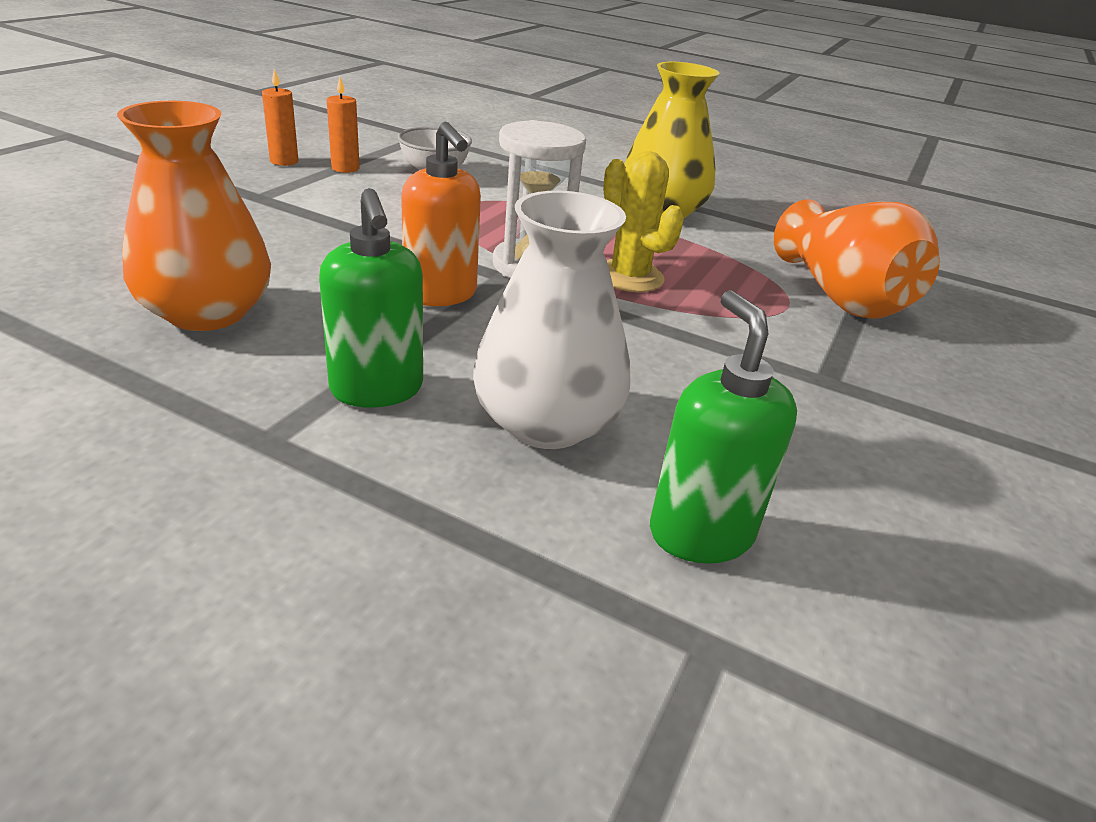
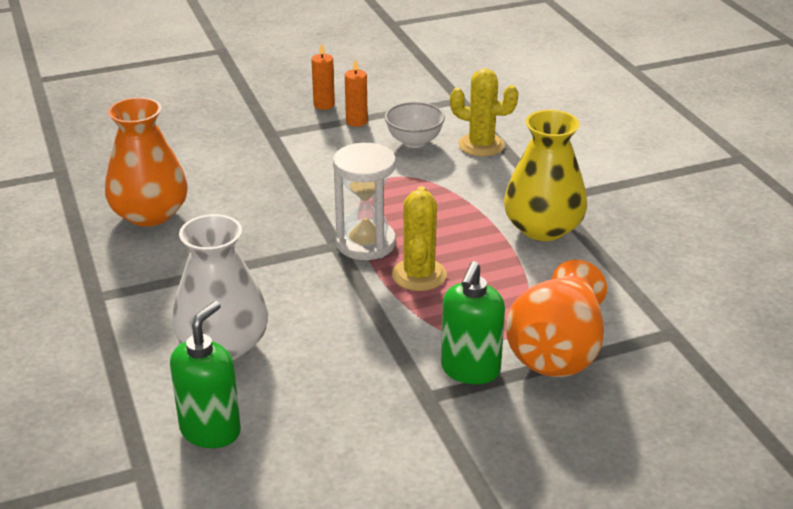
camera: 45 degrees right, 0 degrees up
green soap dispenser [319,188,423,408] -> green soap dispenser moved to [441,261,505,384]
orange soap dispenser [401,122,481,306] -> none
none -> yellow cactus [450,68,519,156]

